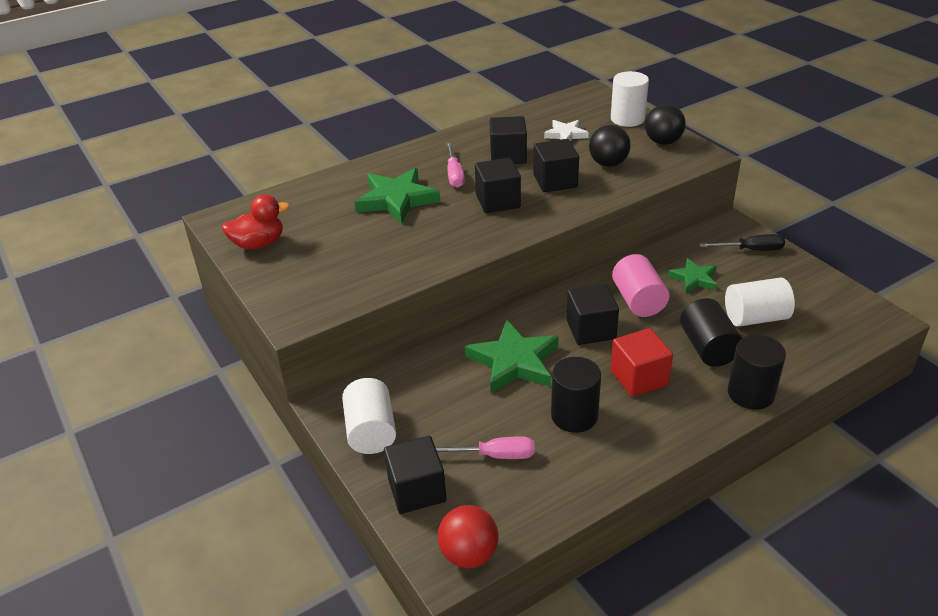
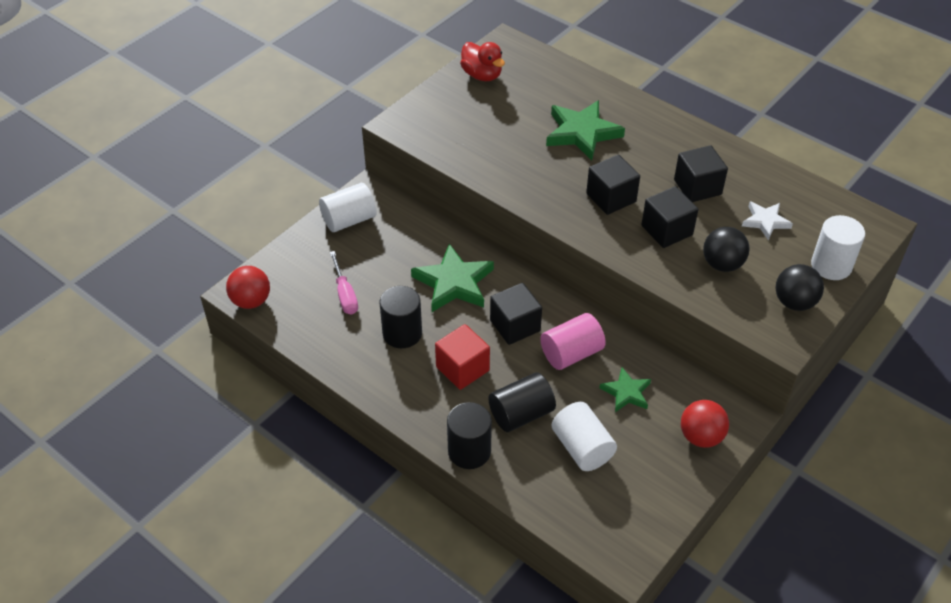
camera: 70 degrees right, 10 degrees up
black cube [384,436,446,514] -> none
pink screwdriver [446,143,465,188] -> none
black screwdriver [700,234,785,251] -> red ball [681,400,729,448]

